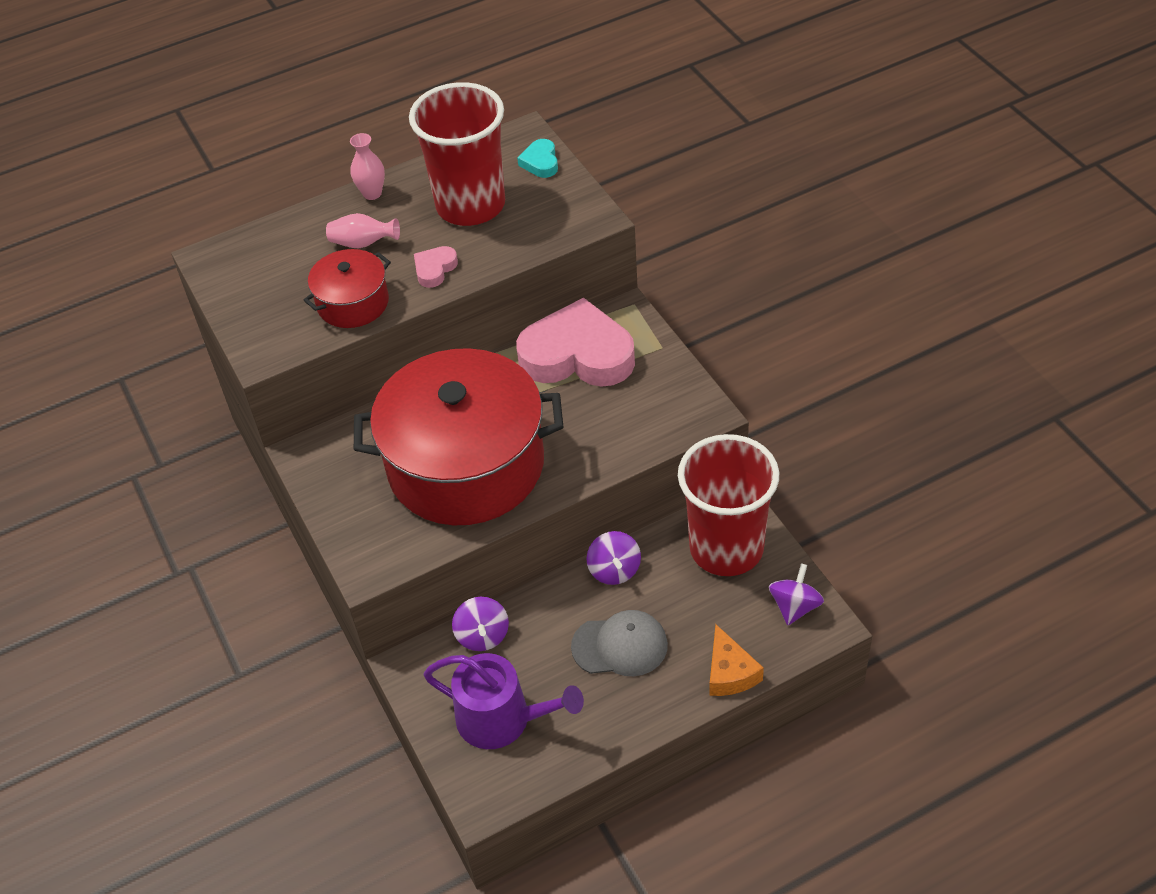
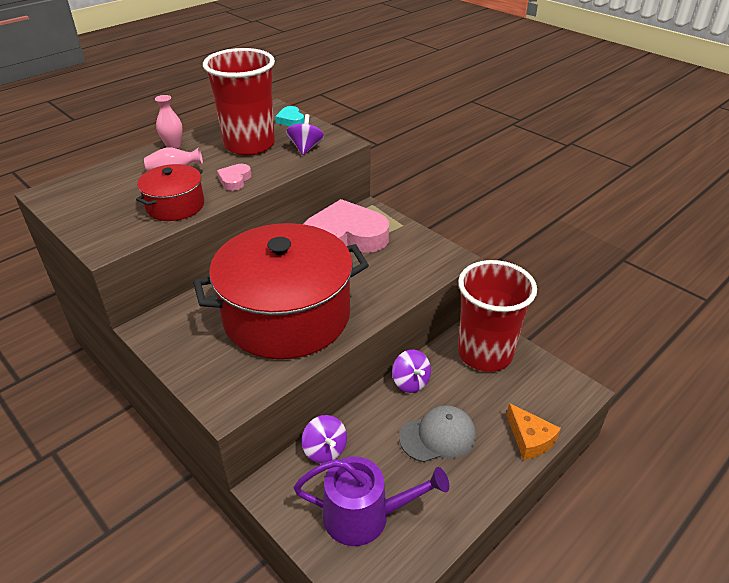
camera: 20 degrees left, 10 degrees down
purple spinning top [769,563,824,625] -> purple spinning top moved to [286,114,324,155]

